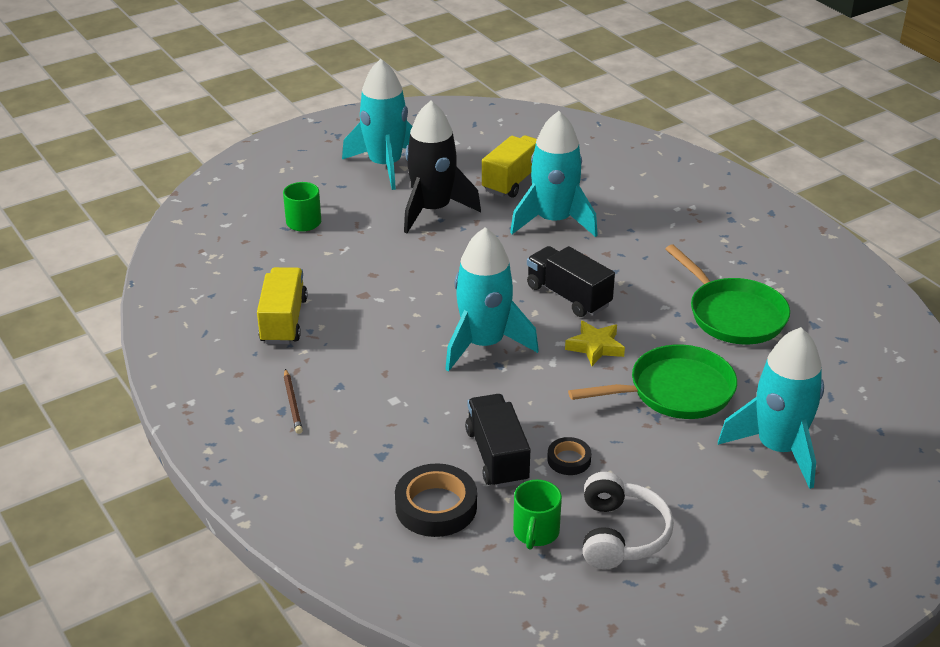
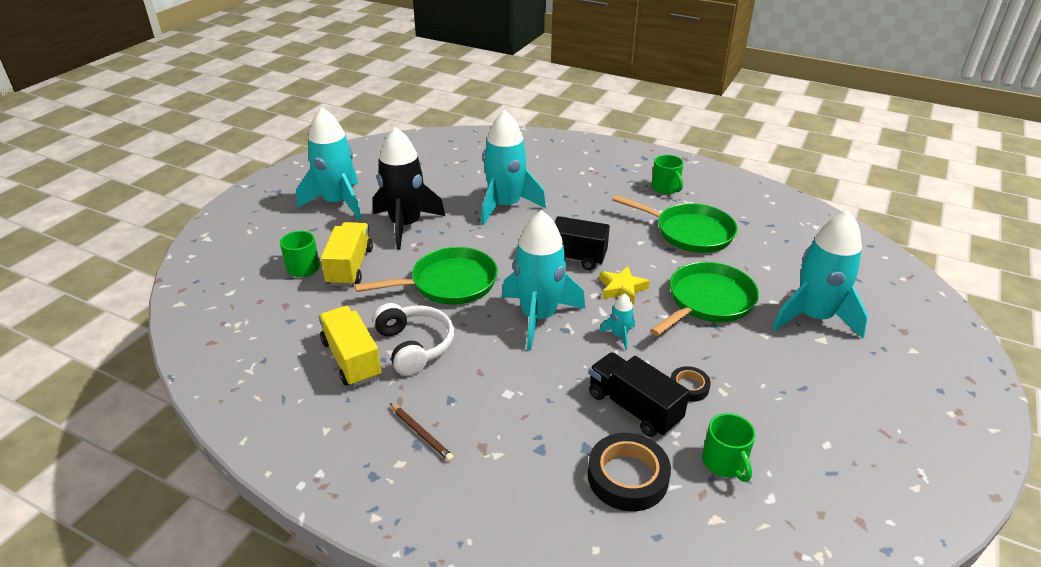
camera: 30 degrees left, 0 degrees up
yellow truck [482,135,537,198] -> yellow truck moved to [321,222,373,287]
white headphones [583,472,674,569] -> white headphones moved to [373,303,454,376]
none -> green pan [355,247,498,305]
none -> turquoise rocket [599,294,635,350]
none -> green mug [651,155,683,194]

